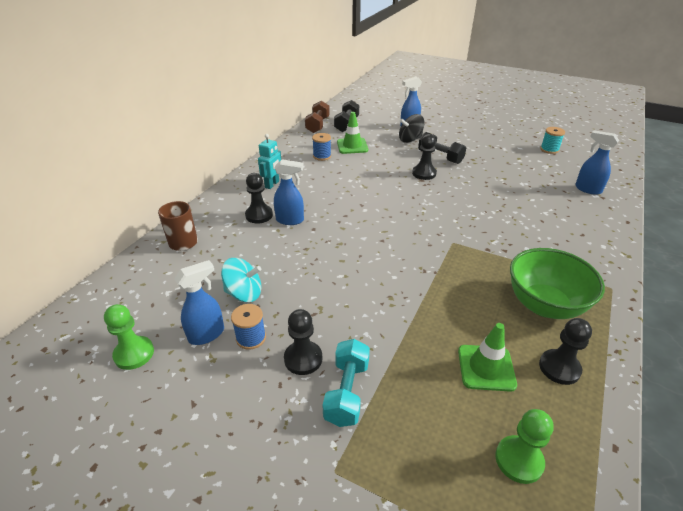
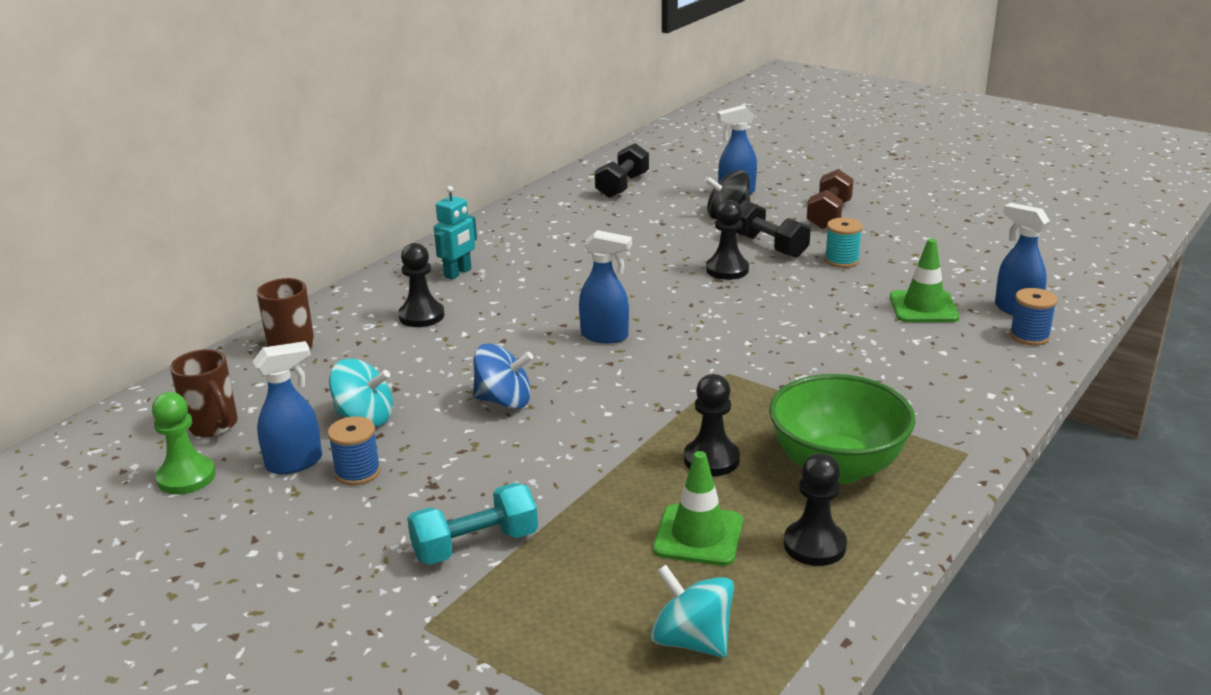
camera: 10 degrees right, 10 degrees down
blue spray bottle [274,159,304,225] -> blue spray bottle moved to [579,230,632,343]
black pawn [284,309,322,375] -> black pawn moved to [684,374,740,476]
brown dumbbell [305,100,330,133] -> brown dumbbell moved to [807,169,854,229]
blue spool [312,133,331,161] -> blue spool moved to [1009,288,1057,346]
turquoise dumbbell [322,339,370,427] -> turquoise dumbbell turned 45 degrees clockwise [407,483,538,565]
green traffic cone [337,112,368,154] -> green traffic cone moved to [890,238,960,322]
green pawn [495,409,554,484] -> turquoise spinning top [650,565,734,658]
turquoise spool [540,127,565,154] -> turquoise spool moved to [825,218,863,268]
none -> brown mug [170,349,238,437]
none -> blue spinning top [473,343,533,409]

